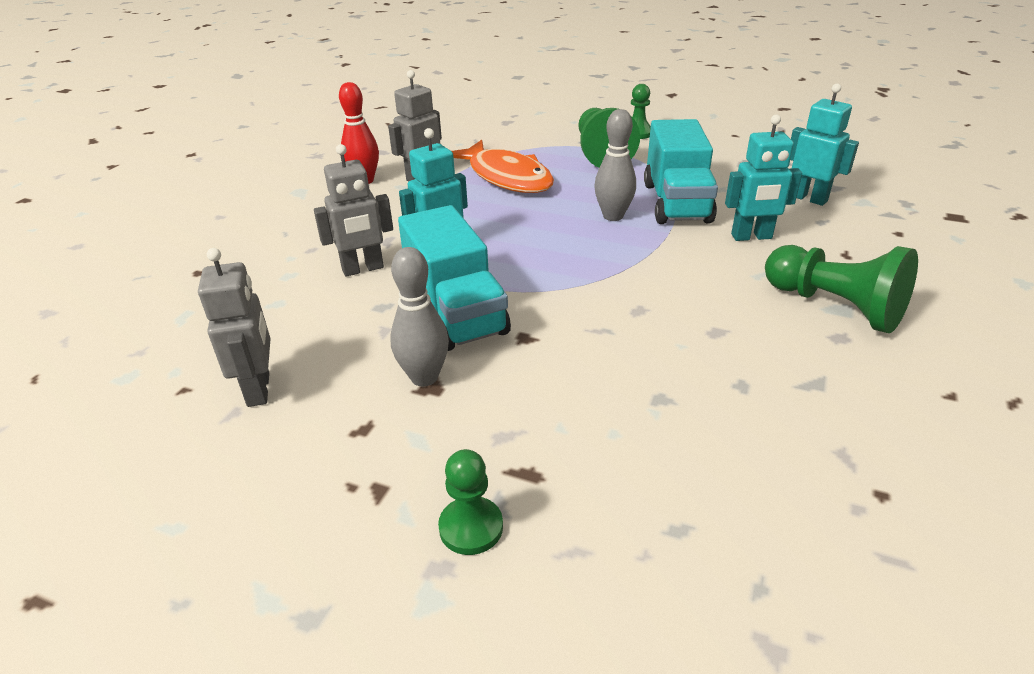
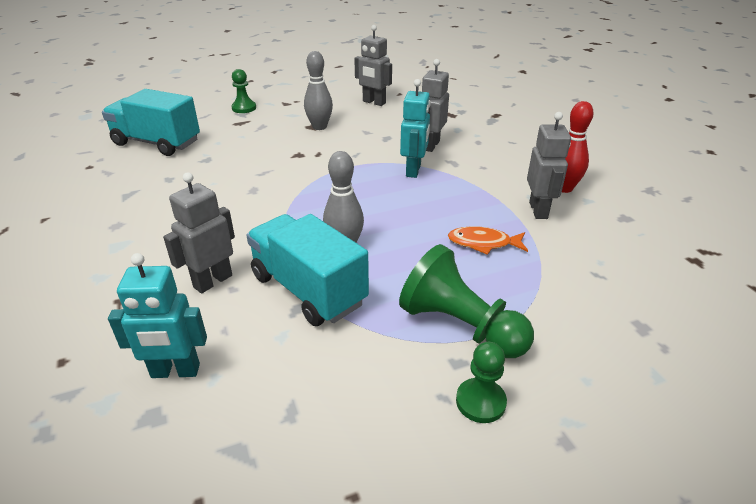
camera: 135 degrees right, 0 degrees up
turquoise truck [398,205,511,351] -> turquoise truck moved to [102,89,200,156]
orange fish [452,140,554,193] -> orange fish [448,226,528,255], size x0.54
turquoise robot [725,114,802,241] -> grey robot [163,172,235,293]
green pawn [765,245,918,333] -> none

